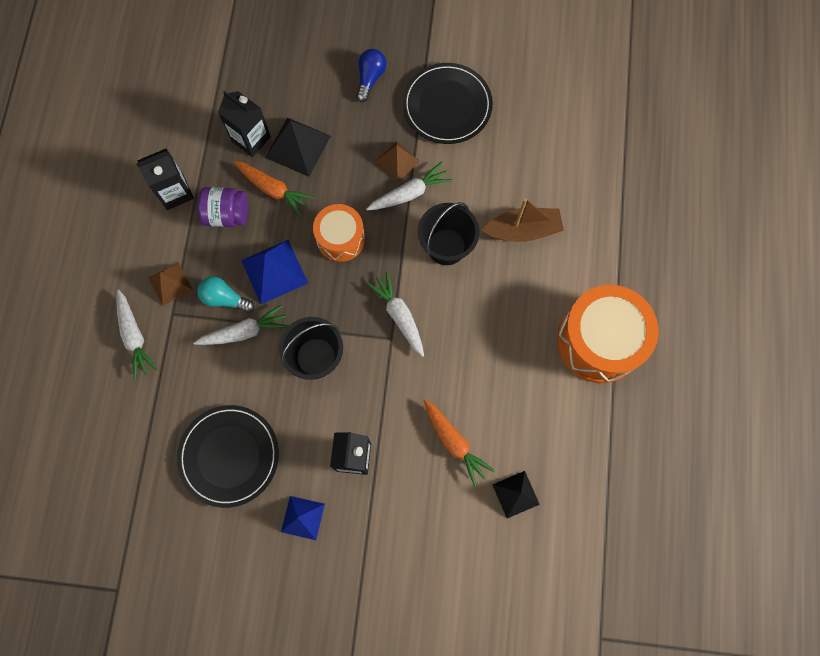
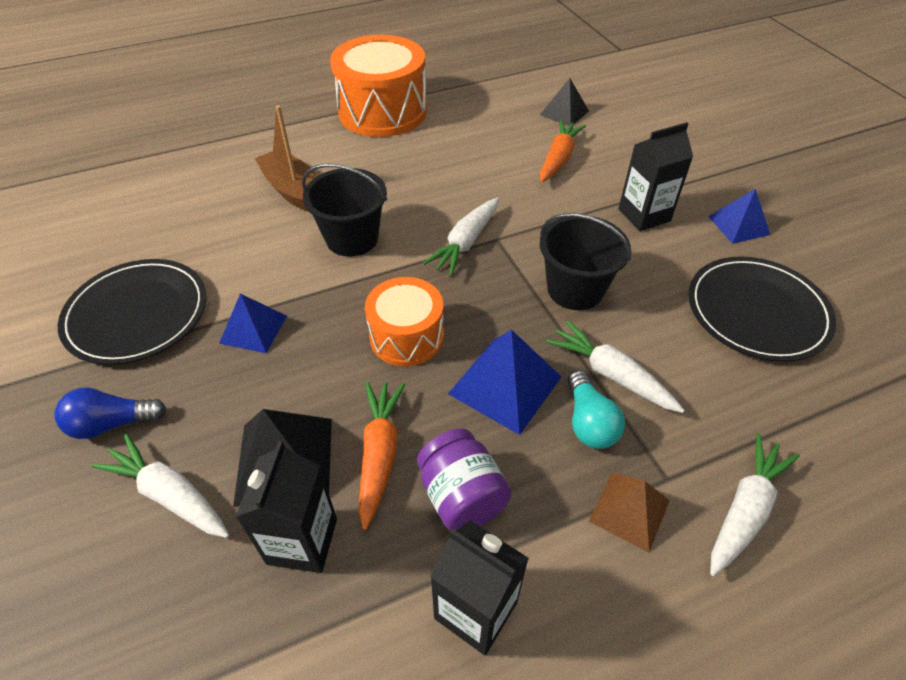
camera: 120 degrees left, 25 degrees down
white carrot [366,162,452,210] -> white carrot moved to [92,434,229,538]
brown pyramid [375,141,420,182] -> blue pyramid [219,294,287,353]

